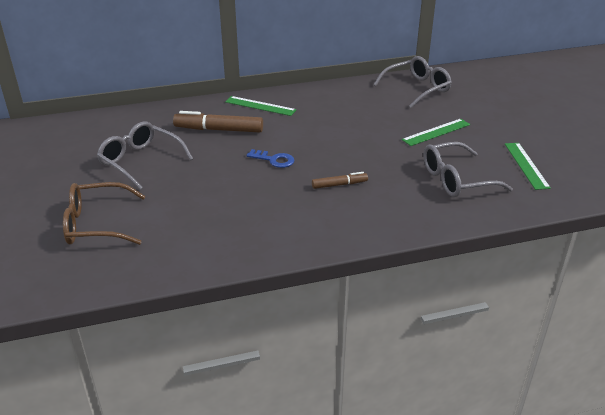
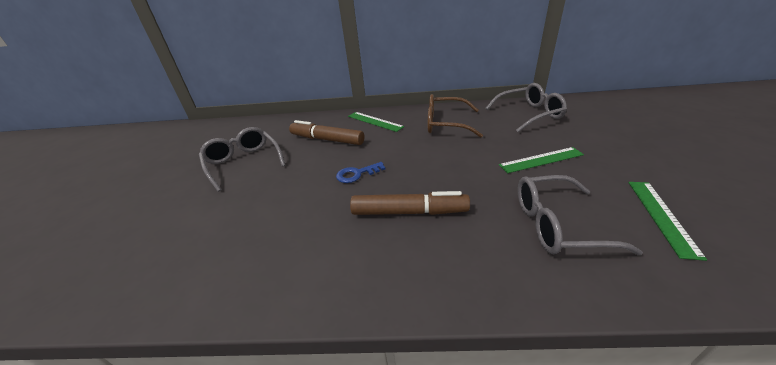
camera: 20 degrees right, 0 degrees up
brown glasses [63,182,145,245] -> brown glasses moved to [428,94,483,138]
blue key [246,149,294,168] -> blue key turned 120 degrees clockwise [336,162,385,183]
brown marker [312,172,368,189] -> brown marker [350,191,470,215], size x1.78

